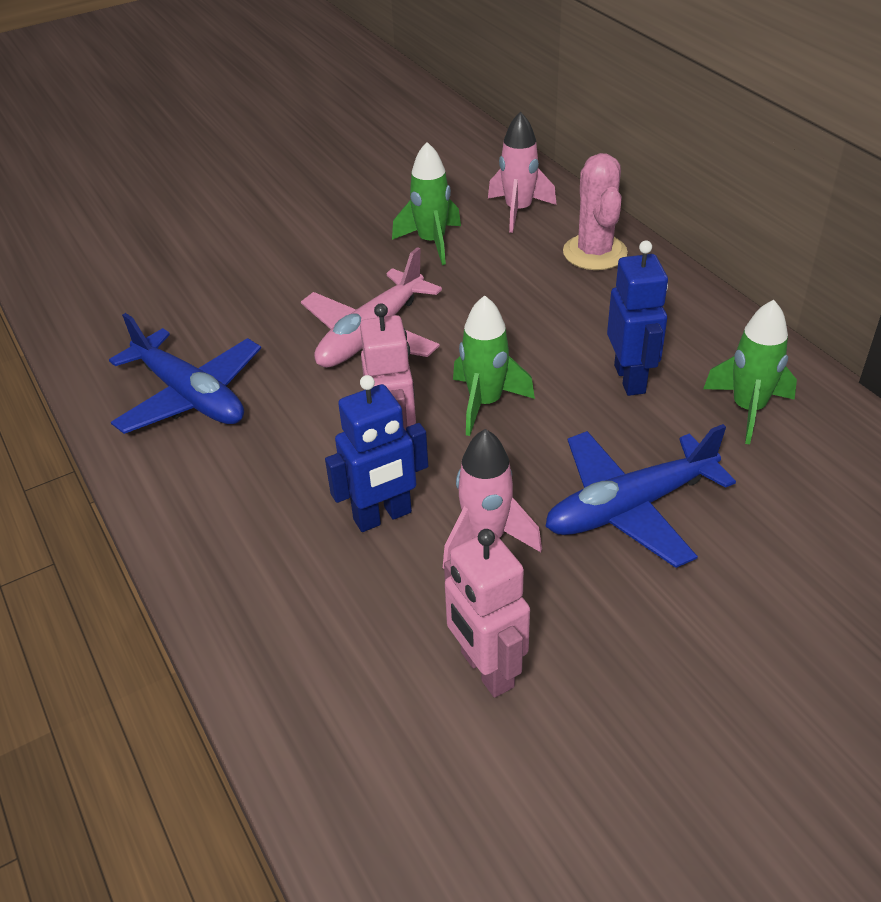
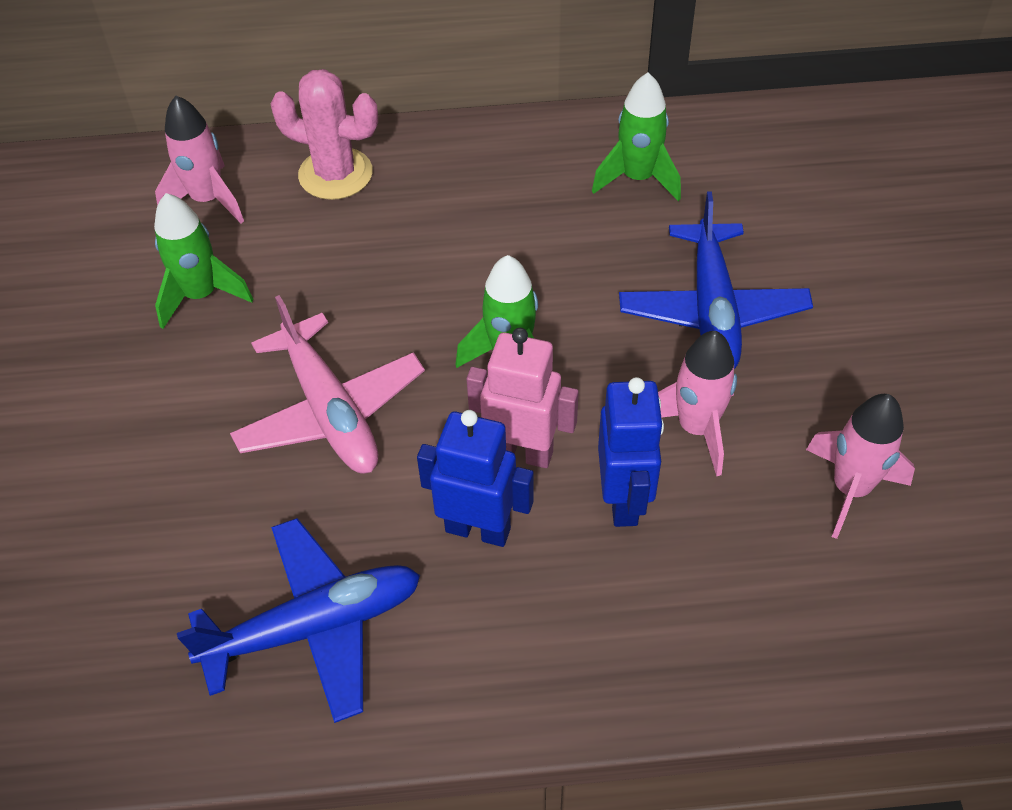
camera: 65 degrees left, 10 degrees up
pink robot [444,529,530,698] -> pink rocket [806,394,915,539]
blue robot [607,241,668,396] -> blue robot moved to [417,410,534,547]

